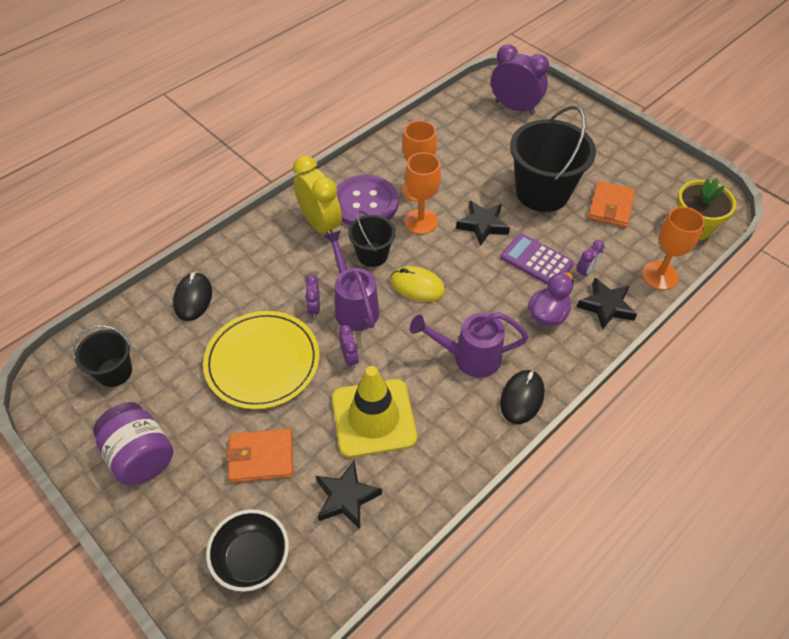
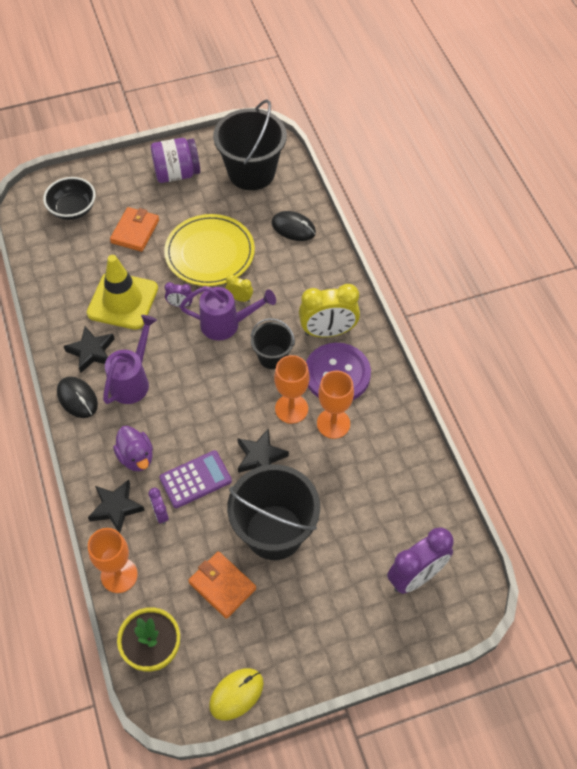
camera: 115 degrees right, 5 degrees up
black bucket [73,325,132,387] -> black bucket [213,99,287,190], size x1.86
purple clock [305,275,320,318] -> yellow clock [225,275,253,302]
black star [316,461,382,529] -> black star moved to [64,326,114,373]
yellow mouse [391,266,445,302] -> yellow mouse moved to [209,668,264,721]

